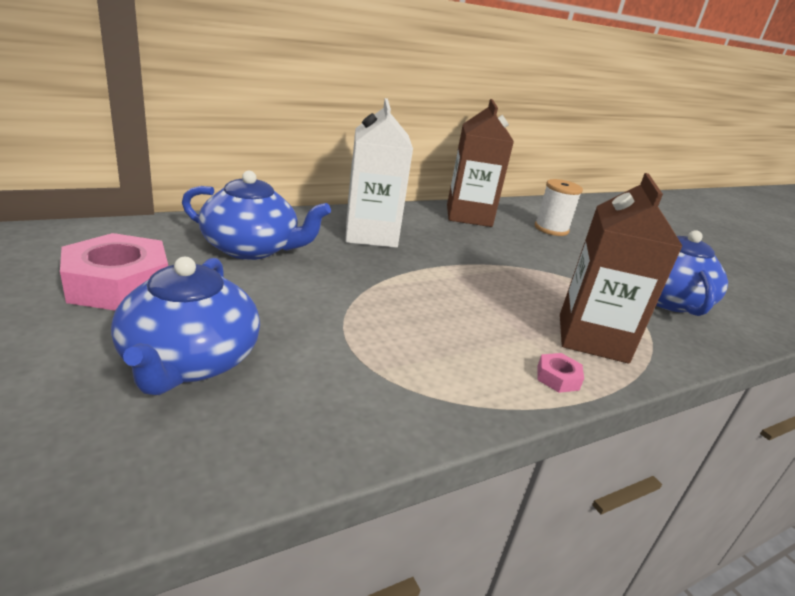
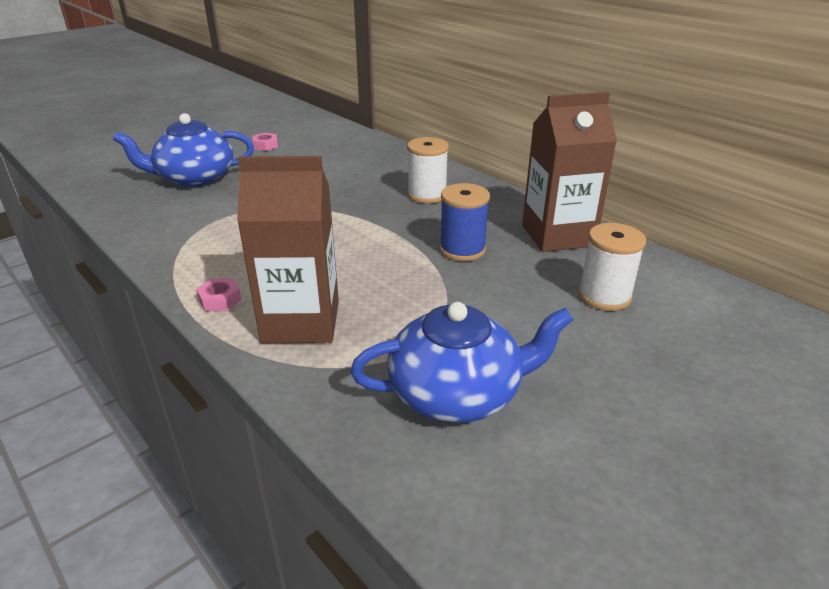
camera: 80 degrees right, 5 degrees up
pink nut [60,233,168,311] -> pink nut [252,133,278,151], size x0.43
blue teapot [182,171,331,260] -> none
white carton [345,98,413,248] -> white spool [407,137,449,204]
none -> blue spool [440,183,490,261]

